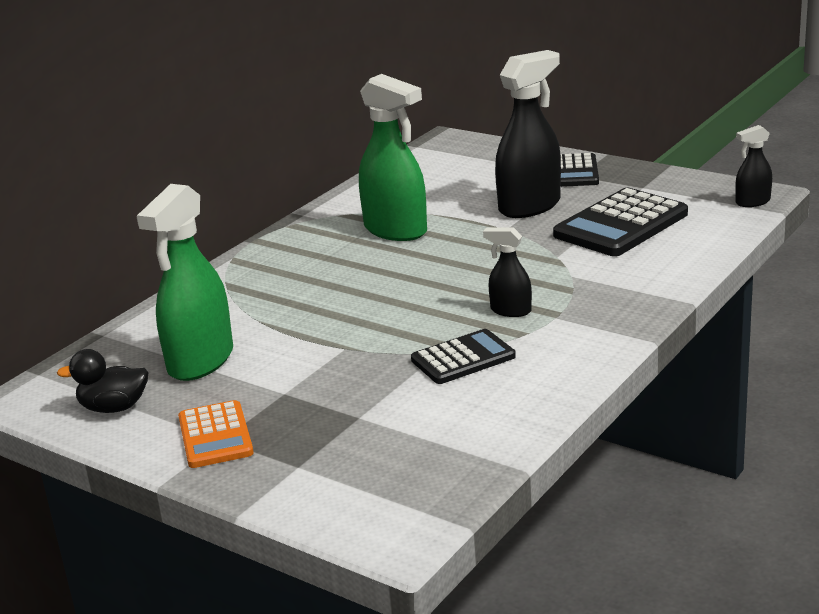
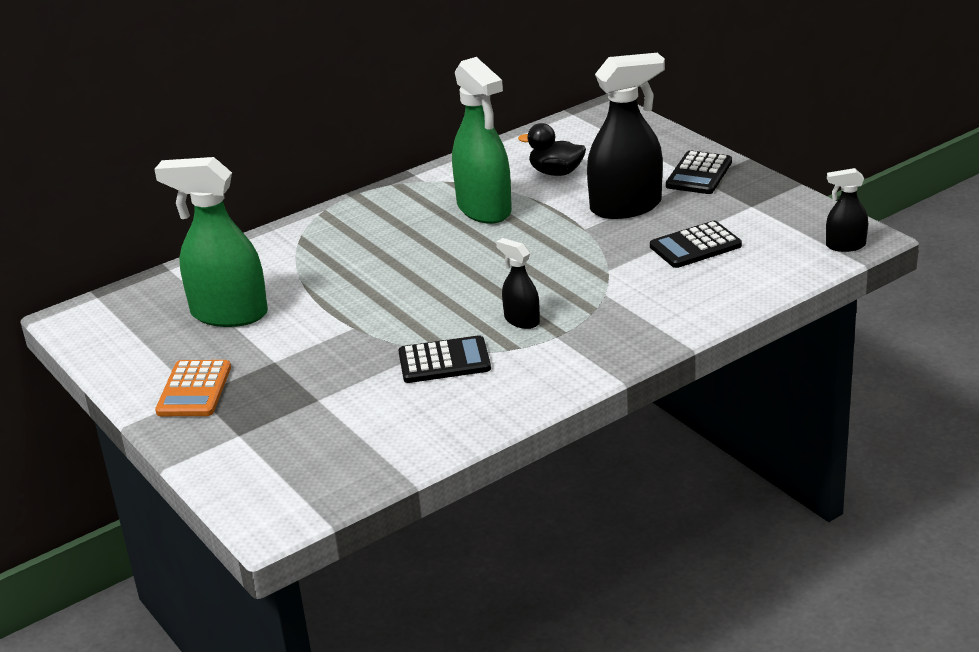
camera: 20 degrees right, 5 degrees up
black duck [57,349,148,413] -> black duck moved to [518,123,586,176]
green spray bottle [136,184,233,381] -> green spray bottle turned 60 degrees clockwise [154,157,268,327]
black calculator [553,188,688,256] -> black calculator [650,221,742,268], size x0.62

